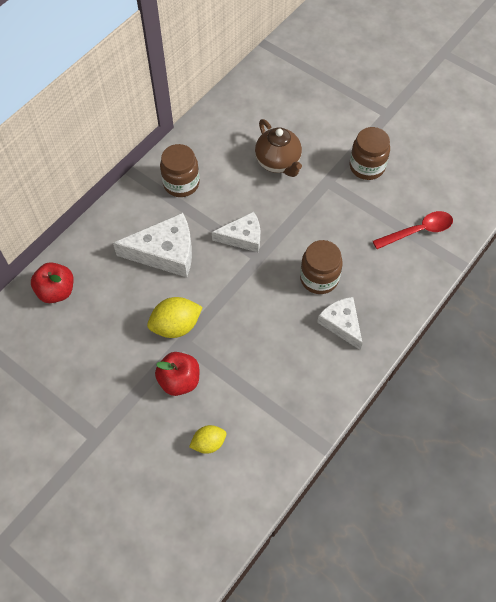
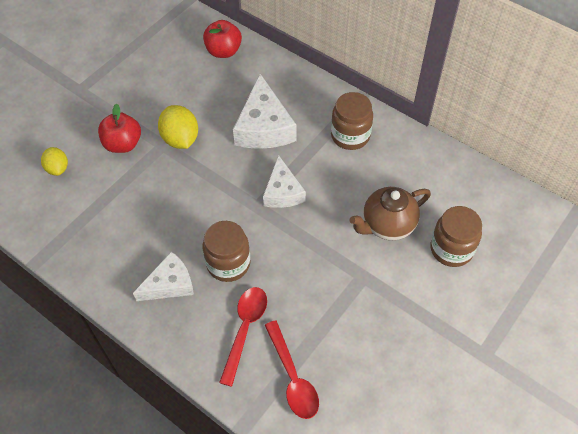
camera: 90 degrees right, 5 degrees down
brown jar [350,127,390,180] -> brown jar moved to [430,206,482,267]
none -> red spoon [219,287,267,387]

